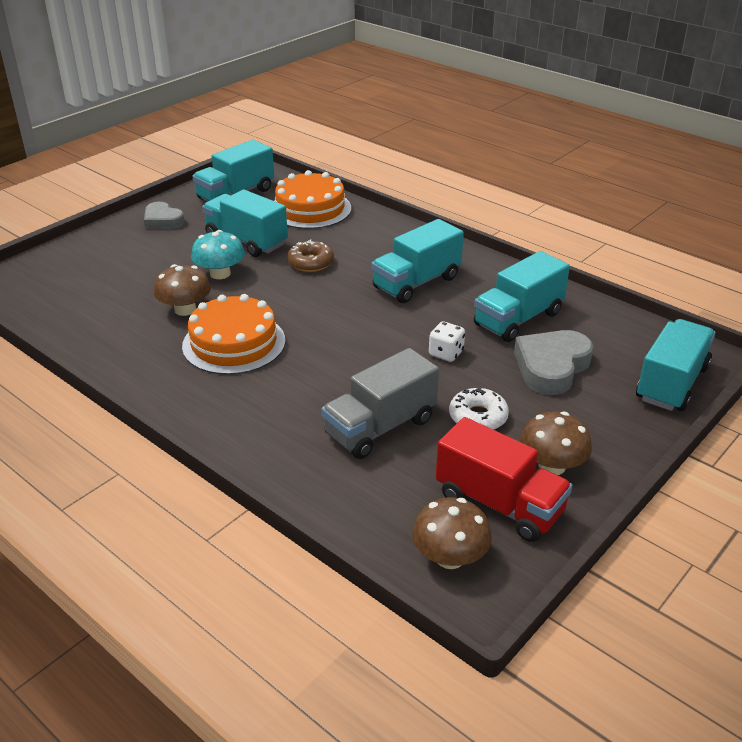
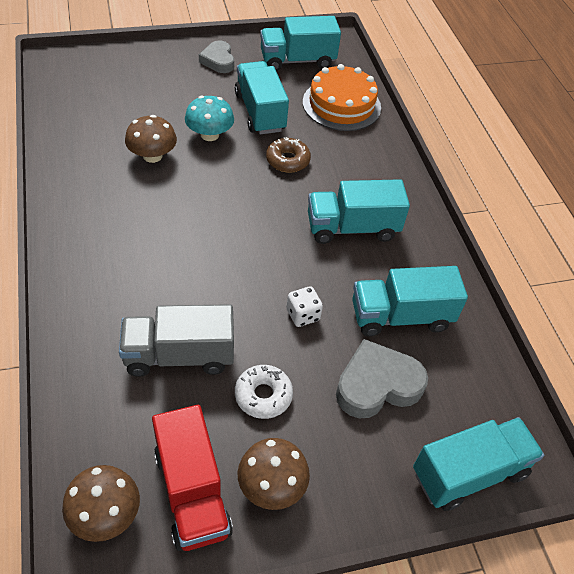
camera: 30 degrees right, 15 degrees up
orange cake [182,294,285,375] -> none

